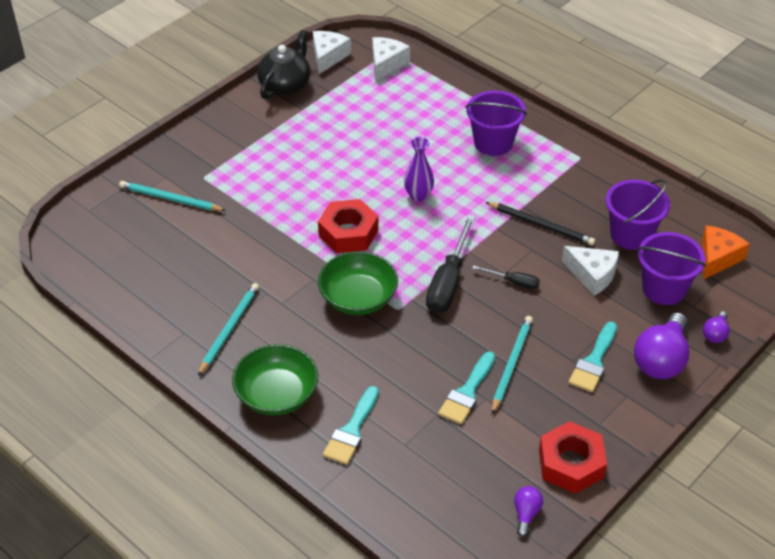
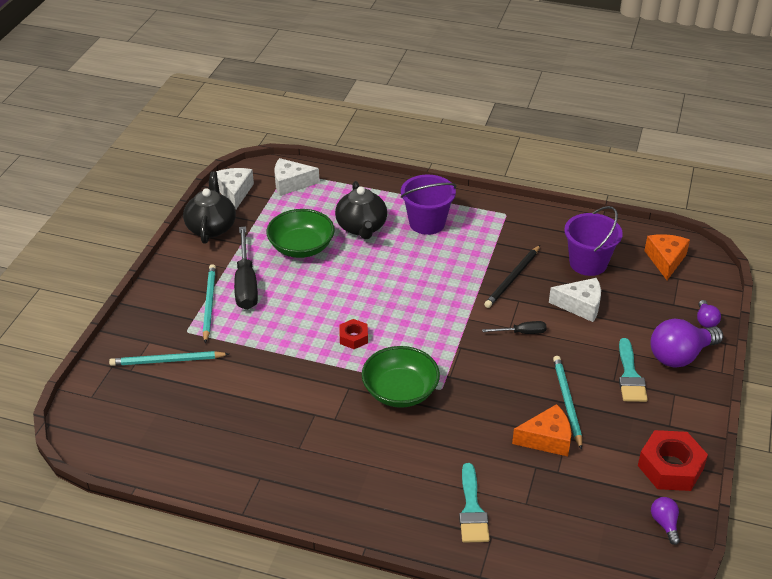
camera: 25 degrees left, 5 degrees down
turquoise pencil [198,283,259,376] -> turquoise pencil moved to [203,264,216,343]
green bowl [232,344,318,415] -> green bowl moved to [266,209,335,258]
red nut [318,199,378,253] -> red nut [339,319,368,349], size x0.55
white cheese [372,37,410,81] -> white cheese turned 90 degrees counterclockwise [275,158,320,196]
purple vase [404,137,434,201] -> none
black screwdriver [426,215,475,313] -> black screwdriver moved to [234,227,258,310]
turquoise brush [438,352,495,424] -> orange cheese [512,404,571,457]
black pencil [486,202,595,245] -> black pencil turned 120 degrees clockwise [484,245,540,308]
purple light bulb [634,313,689,379] -> purple light bulb turned 60 degrees clockwise [650,318,723,368]
purple bucket [638,232,706,305] -> none
none -> black teapot [335,181,387,239]

